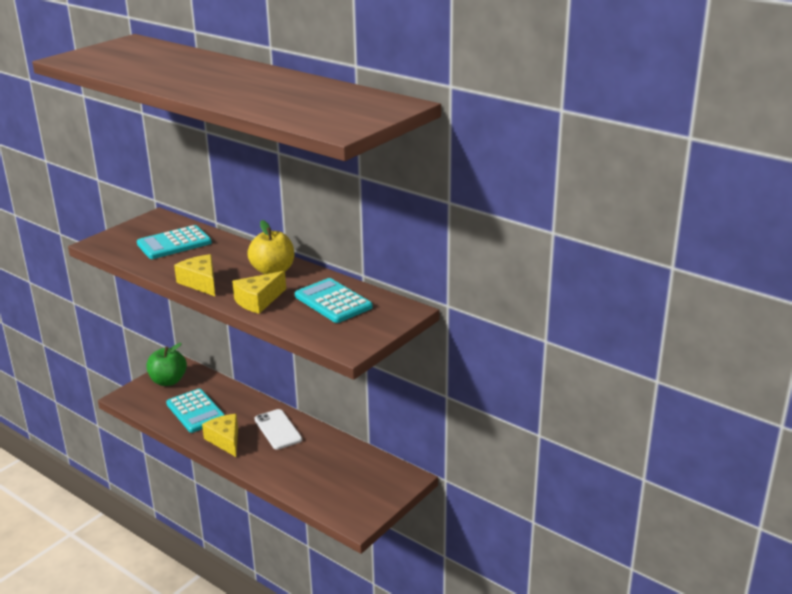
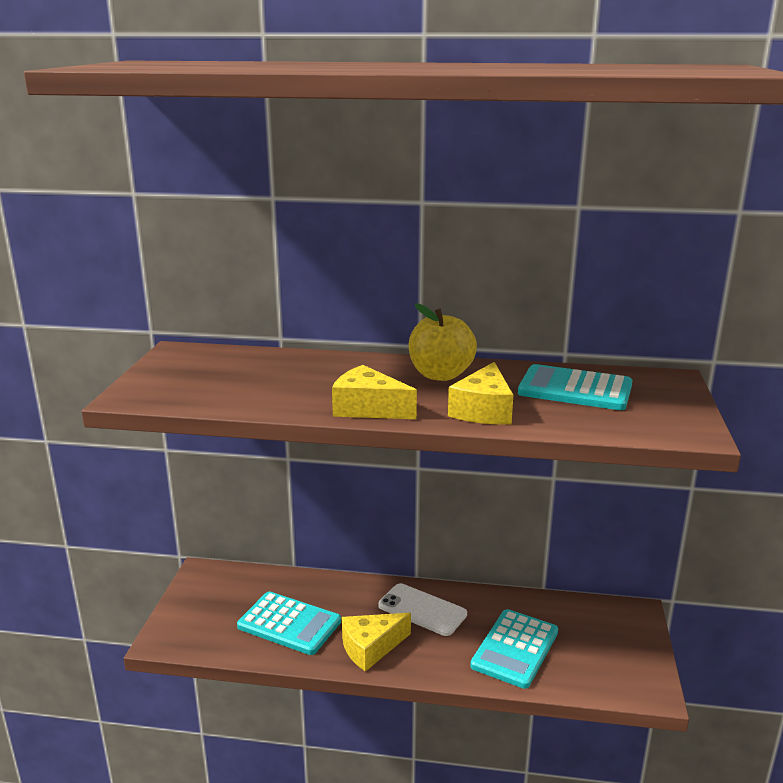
camera: 30 degrees left, 5 degrees down
turquoise calculator [137,225,212,259] -> turquoise calculator moved to [470,609,558,689]
green apple [146,343,187,386] -> none
yellow cheese [202,414,238,457] -> yellow cheese turned 60 degrees counterclockwise [342,613,411,672]

